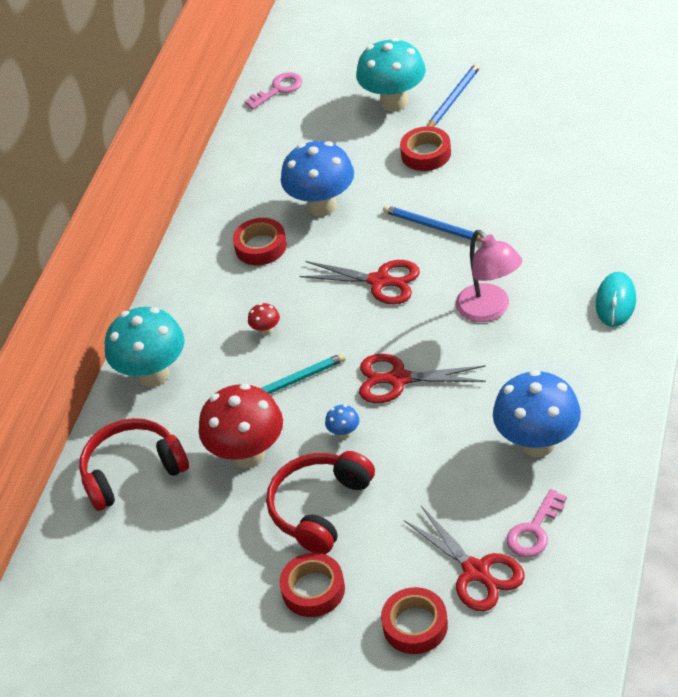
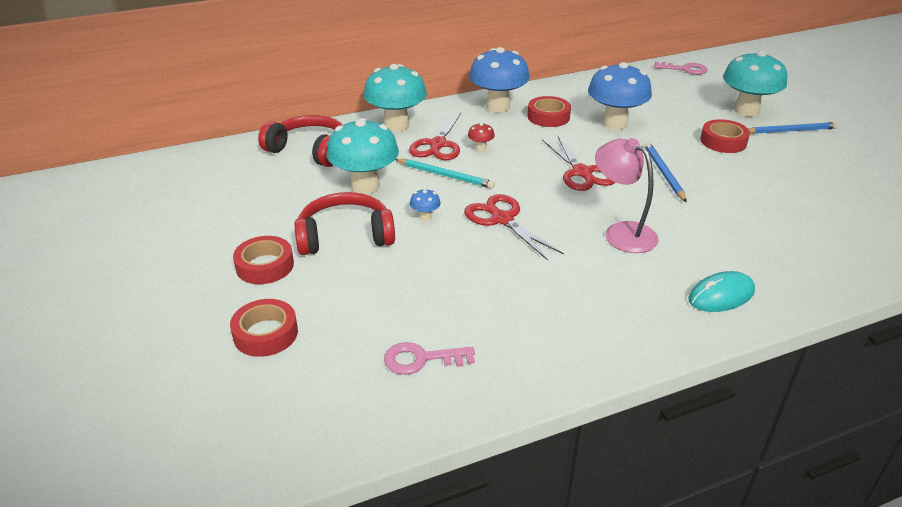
camera: 45 degrees right, 10 degrees down
red mushroom [199,383,283,468] -> turquoise mushroom [327,118,399,194]
red scissors [404,506,525,611] -> red scissors moved to [409,112,461,160]
pink lamp [456,230,522,322] -> pink lamp turned 120 degrees clockwise [595,138,658,253]
blue mushroom [493,370,581,457] -> blue mushroom moved to [469,47,530,112]

